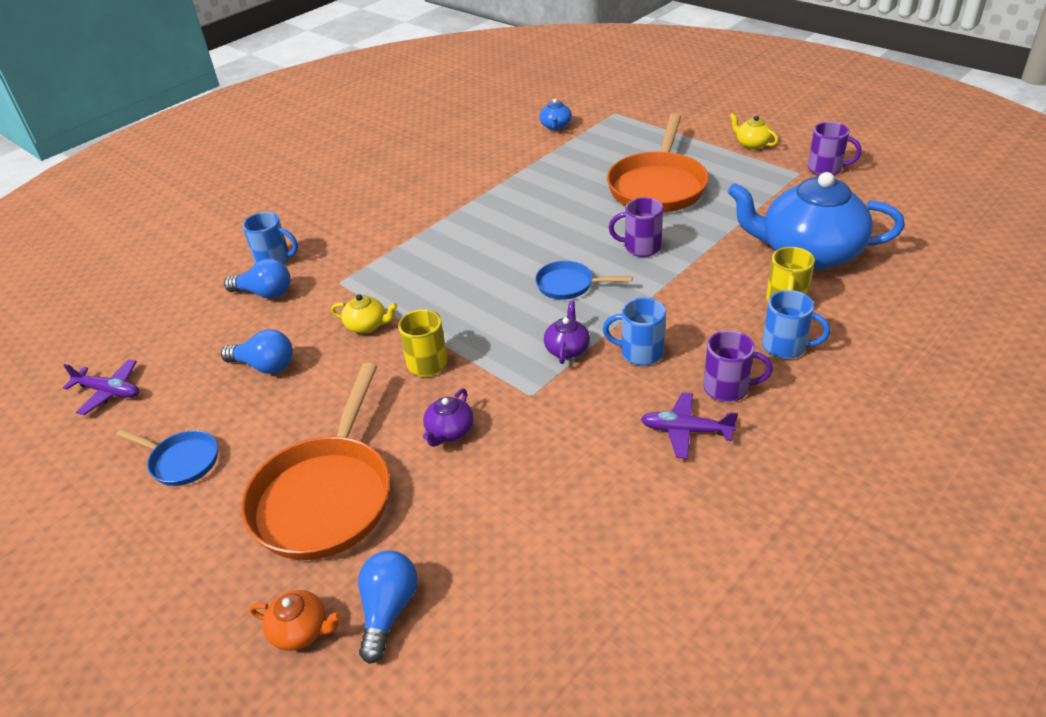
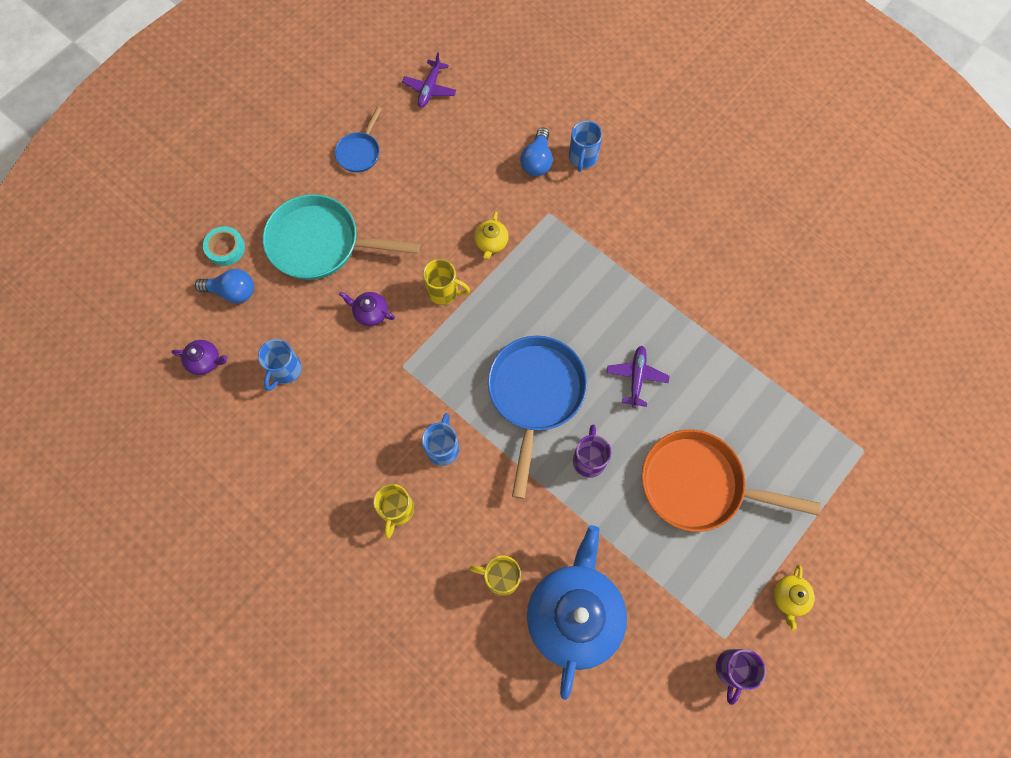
camera: 85 degrees right, 30 degrees up
blue light bulb [221,329,293,374] -> none
orange pan [241,363,390,560] -> turquoise pan [263,194,420,280]
orange teapot [249,590,341,651] -> turquoise tape [203,226,245,266]
blue pan [535,261,632,300] -> blue pan [488,336,587,499], size x2.00
blue teapot [539,99,572,130] -> none
purple teapot [544,301,590,364] -> purple teapot moved to [172,340,227,375]
purple plane [641,392,738,459] -> purple plane moved to [606,346,670,408]
purple mug [703,330,773,402] -> yellow mug [373,484,414,539]
yellow teapot [730,113,778,149] -> yellow teapot turned 150 degrees clockwise [774,565,815,631]
blue mug [762,290,830,359] -> blue mug moved to [258,339,302,391]

